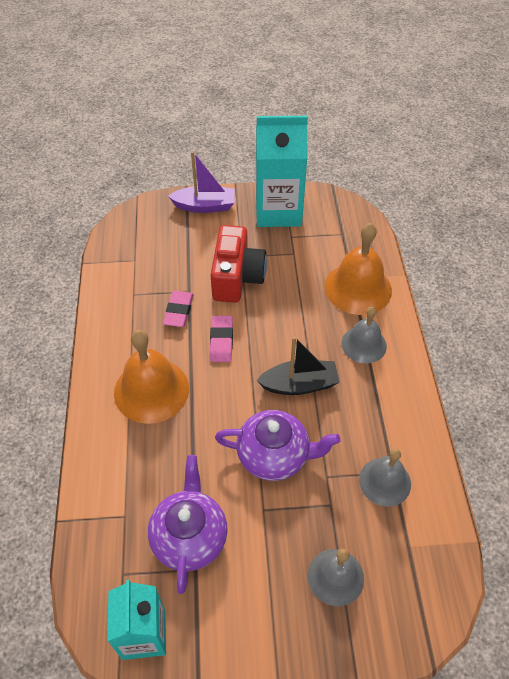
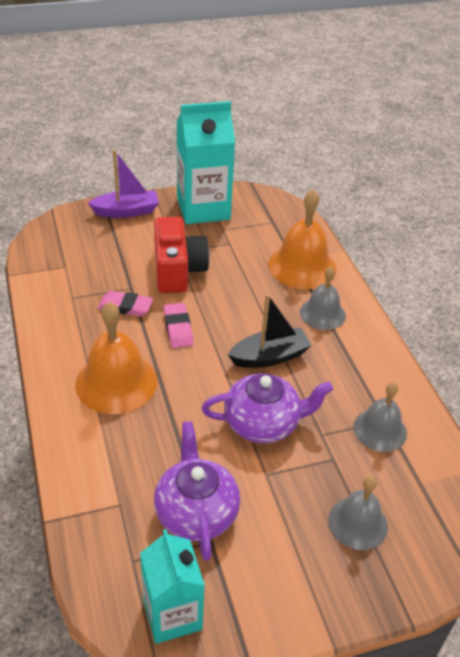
camera: 15 degrees left, 10 degrees down
pink eraser [163,291,194,327] -> pink eraser turned 75 degrees counterclockwise [98,291,153,317]

